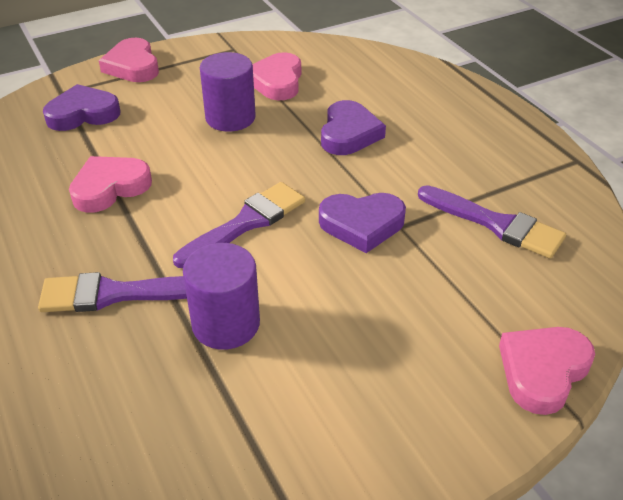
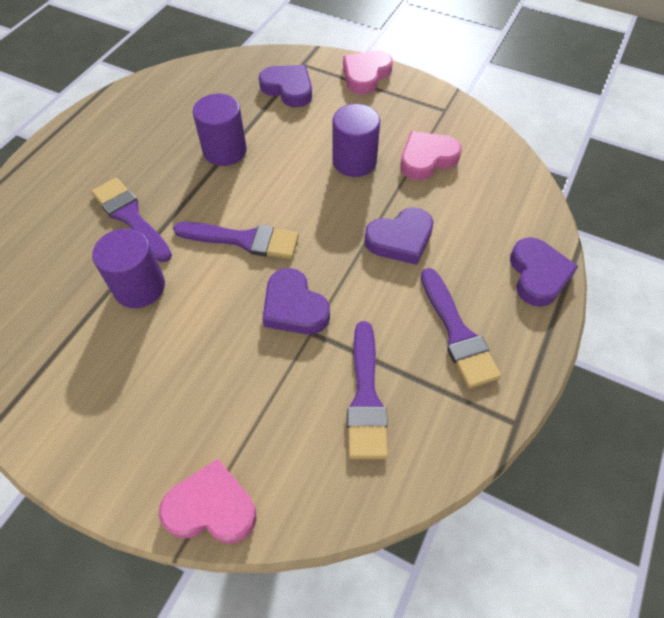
camera: 55 degrees right, 15 degrees up
pink heart [69,156,152,213] -> purple cylinder [193,94,247,166]
none -> purple brush [421,268,501,389]
none -> purple heart [510,237,579,307]

